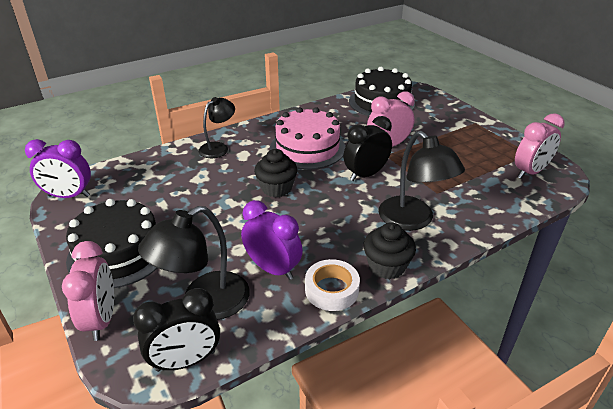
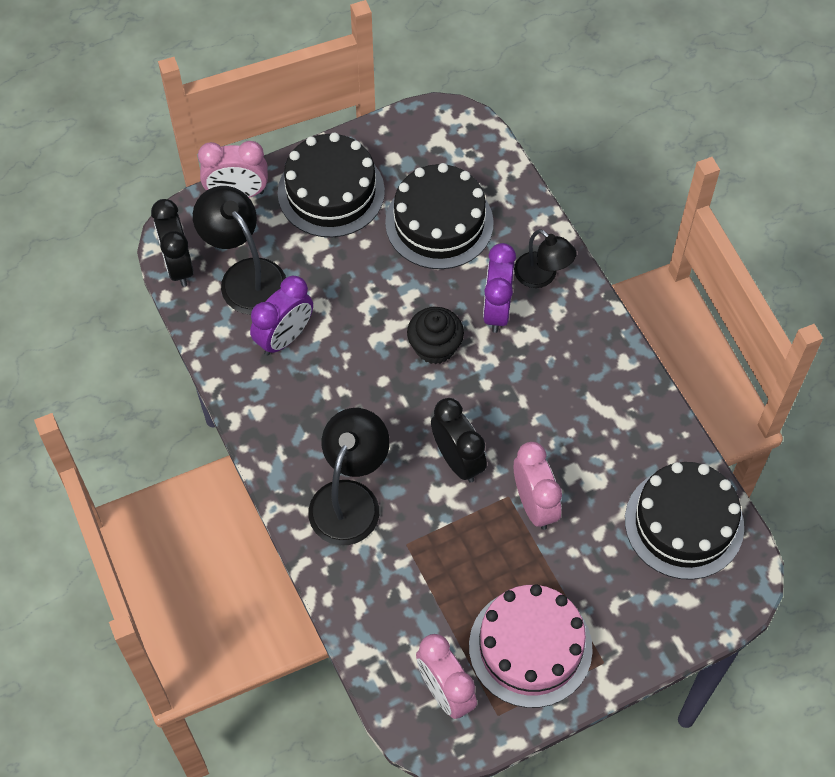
camera: 95 degrees right, 25 degrees up
purple clock [25,139,91,198] -> purple clock moved to [483,243,516,333]
pink cake [270,107,345,170] -> pink cake moved to [469,584,593,708]
white tape [305,259,360,311] -> none
black cupcake [364,222,416,279] -> none
black lamp [379,131,465,231] -> black lamp turned 135 degrees clockwise [309,408,390,545]
none -> black cake [385,163,494,269]

